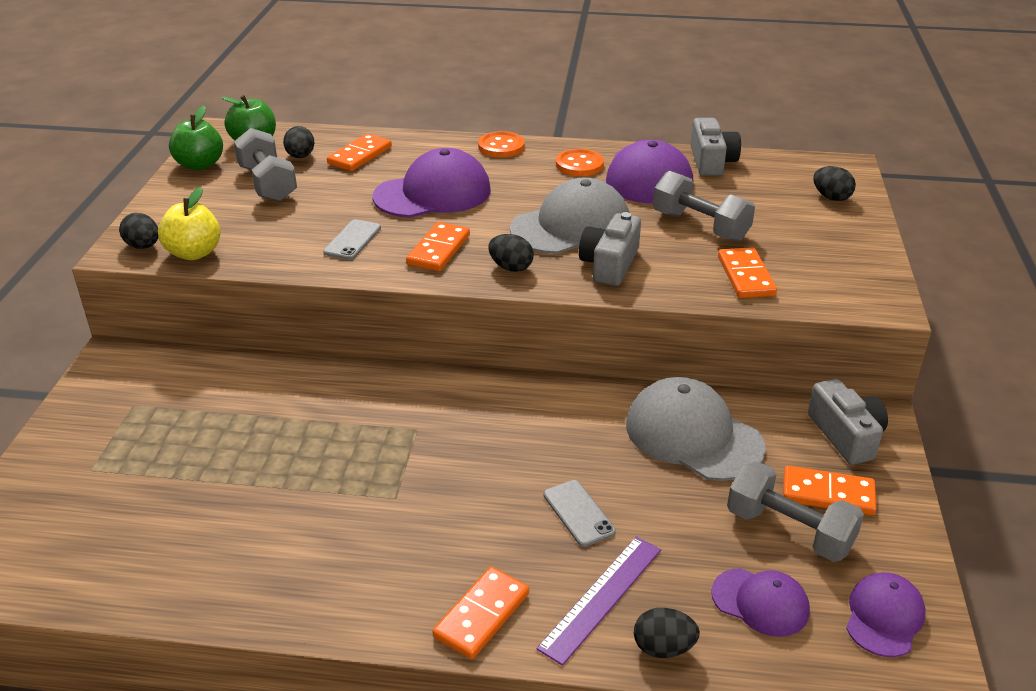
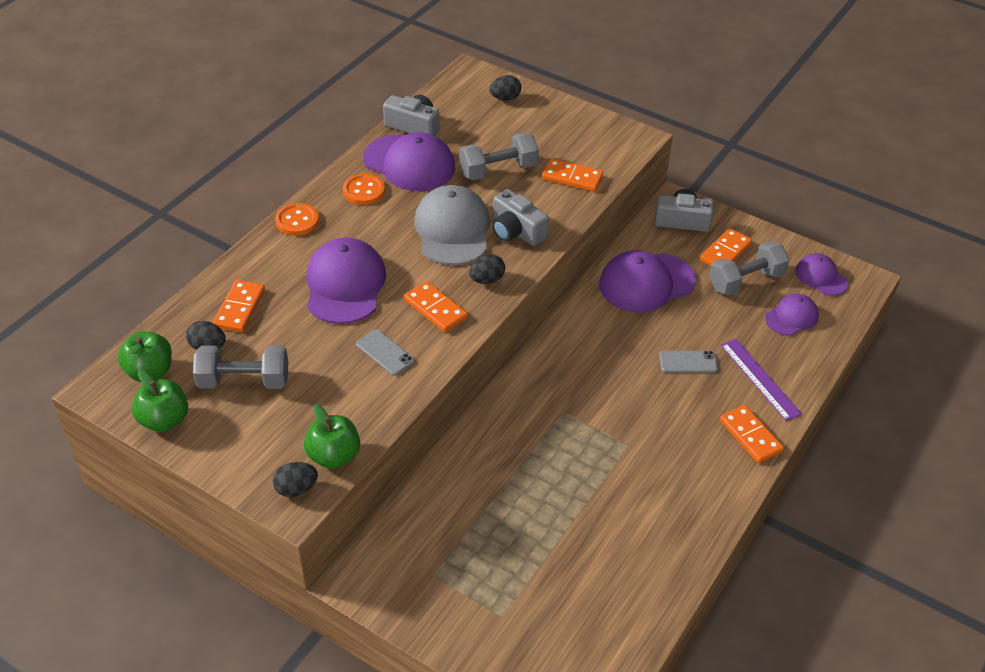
camera: 65 degrees left, 10 degrees up
yellow apple [158,187,221,260] -> green apple [304,404,360,469]
orange domino [327,133,392,171] -> orange domino turned 45 degrees clockwise [213,280,265,332]
grey cap [626,377,766,481] -> purple cap [599,250,696,312]
black egg [634,608,700,658] -> none

